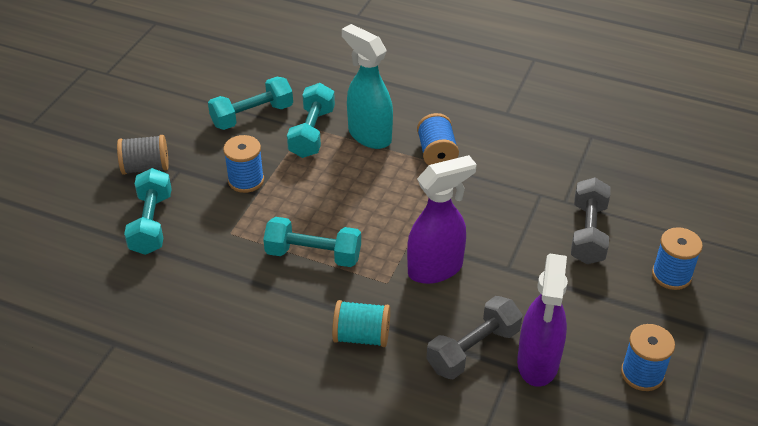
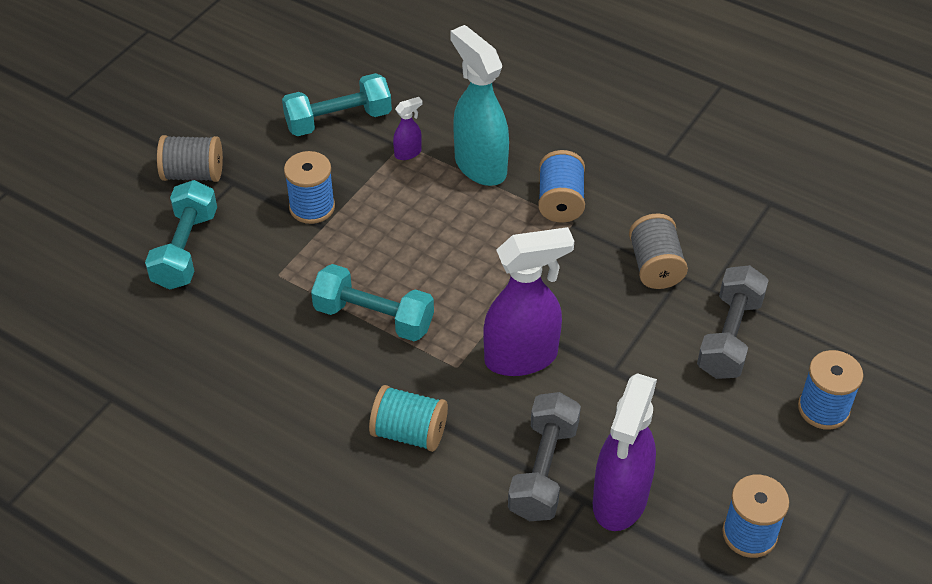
camera: 10 degrees right, 5 degrees up
turquoise dumbbell [287,83,335,158] -> purple spray bottle [393,97,422,160]
grey dumbbell [427,296,523,379] -> grey dumbbell turned 45 degrees counterclockwise [508,392,581,521]
none -> grey spool [629,213,688,289]

